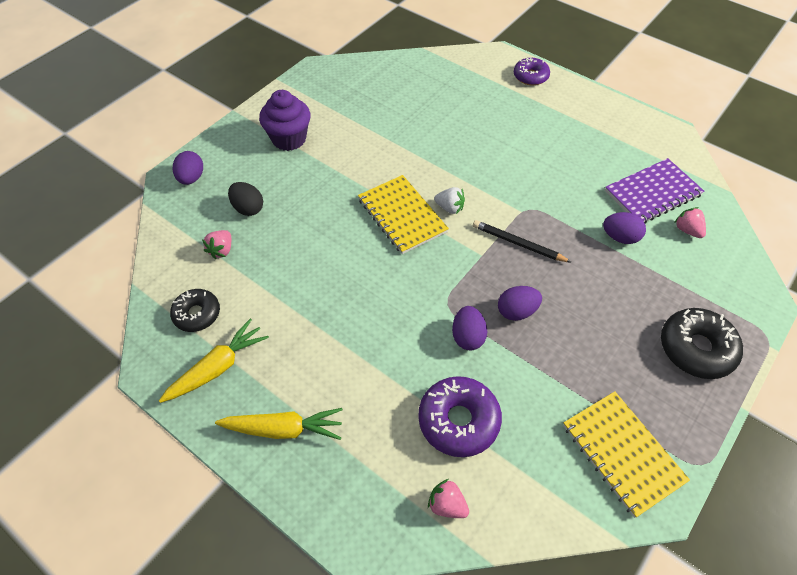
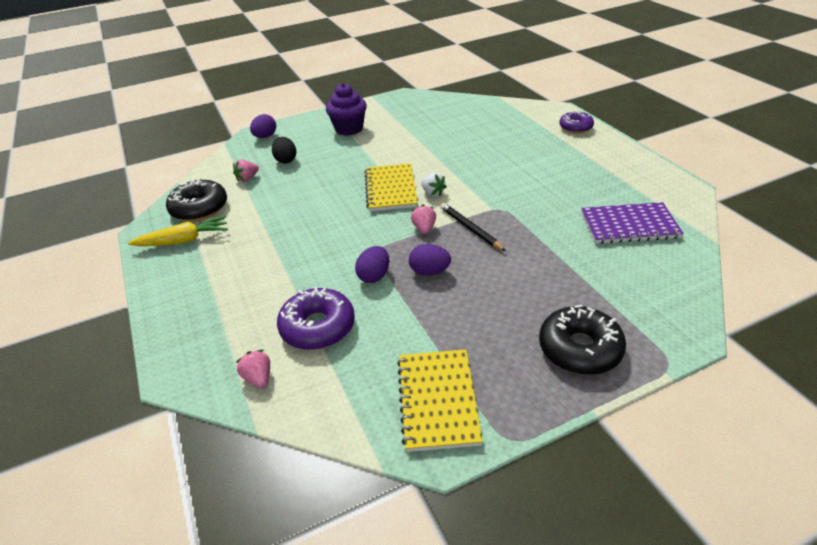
camera: 30 degrees right, 15 degrees down
black donut [170,289,220,332] -> black donut [166,178,227,221], size x1.54
yellow carrot [215,408,343,440] -> none
purple egg [603,212,646,244] -> none
pink strawberry [674,207,706,238] -> pink strawberry moved to [411,205,436,234]

